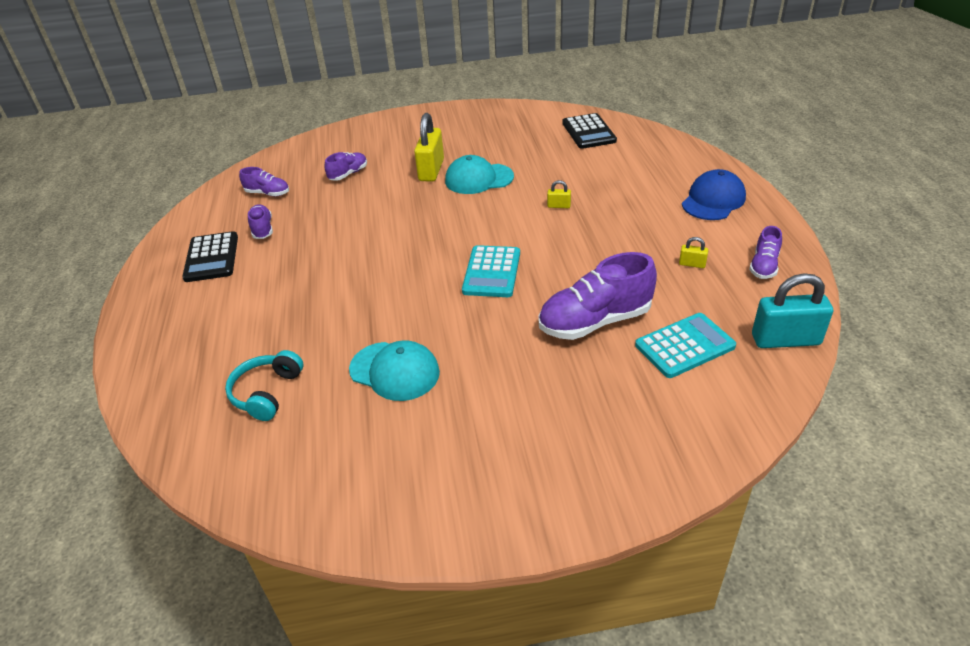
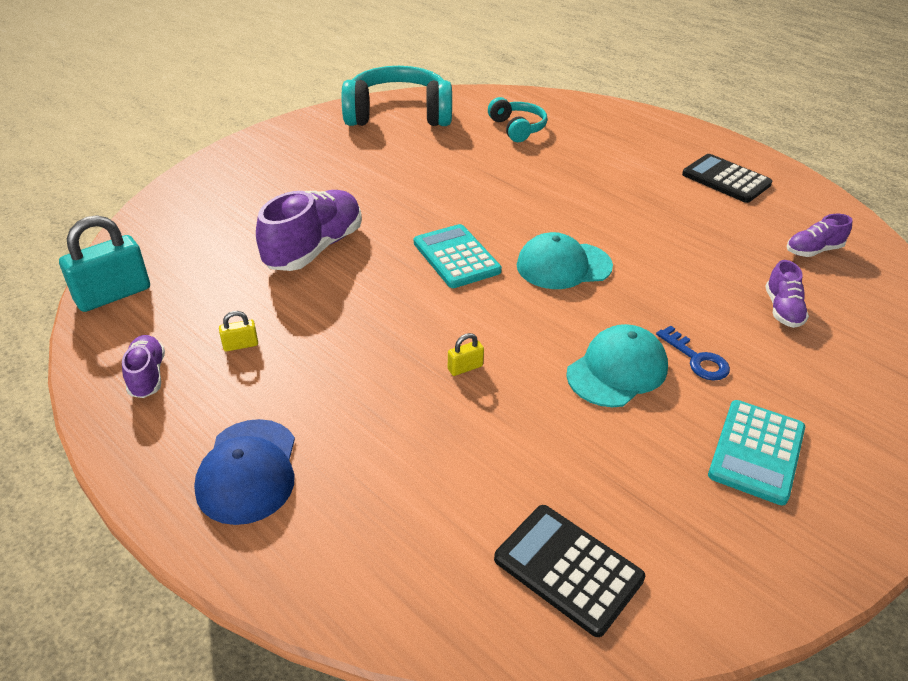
camera: 140 degrees right, 0 degrees up
purple shoe [248,204,273,239] -> none
turquoise cap [349,340,440,401] -> turquoise cap moved to [517,232,613,289]
yellow padlock [414,113,444,182] -> blue key [656,325,730,381]
turquoise calculator [635,313,736,378] -> turquoise calculator moved to [708,400,805,506]
none -> turquoise headphones [342,66,452,126]

